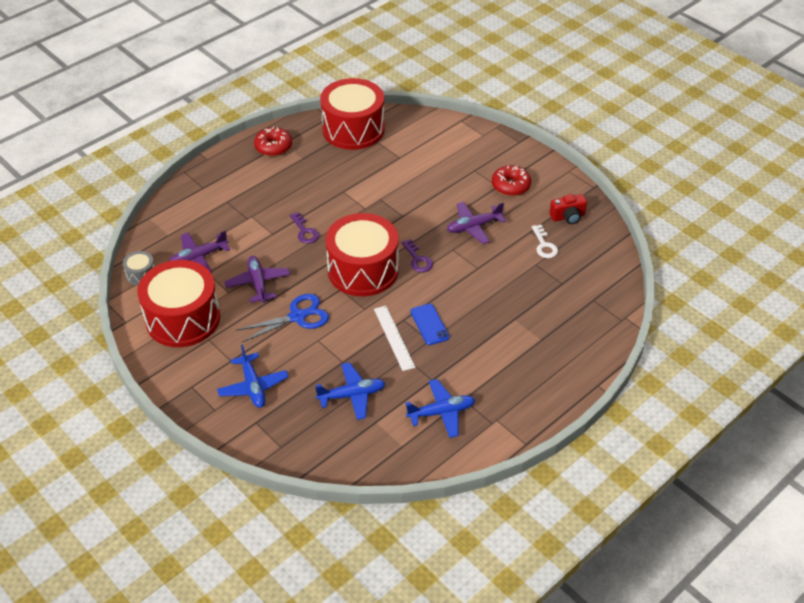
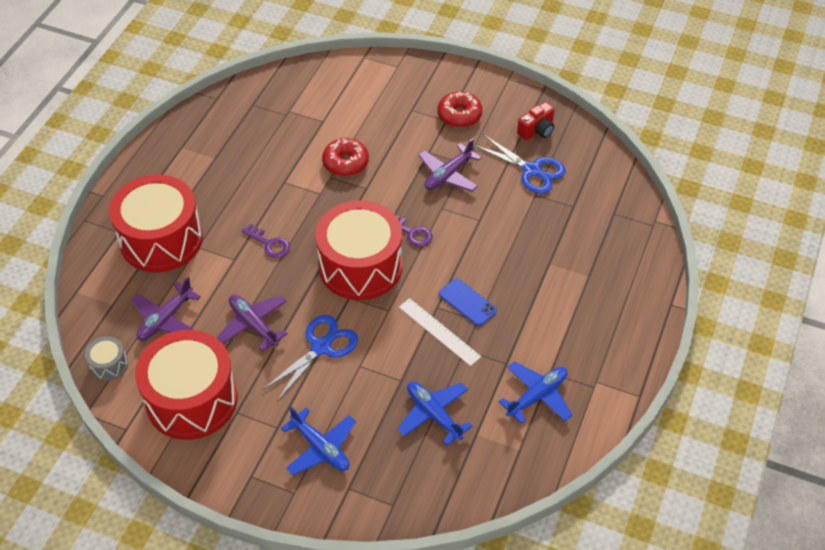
camera: 25 degrees left, 5 degrees up
red donut [254,127,292,156] -> red donut moved to [322,138,369,176]
blue plane [315,362,386,420] -> blue plane turned 90 degrees counterclockwise [397,382,473,445]
red drum [320,78,385,150] -> red drum moved to [109,174,203,273]
white key [532,225,558,258] -> blue scissors [473,134,566,194]

